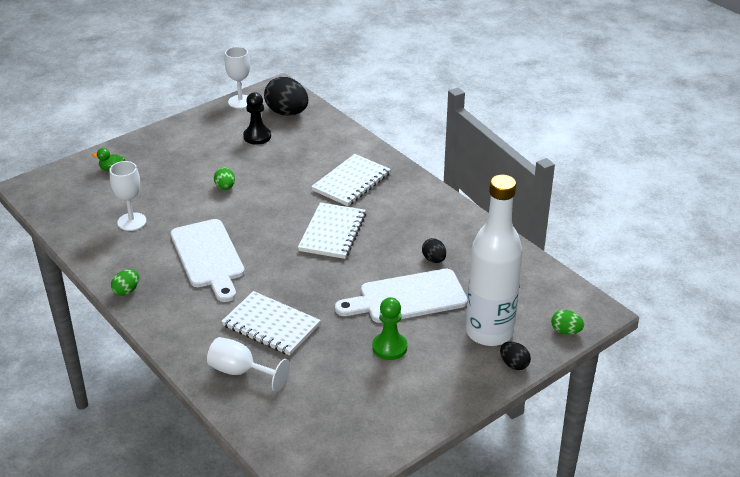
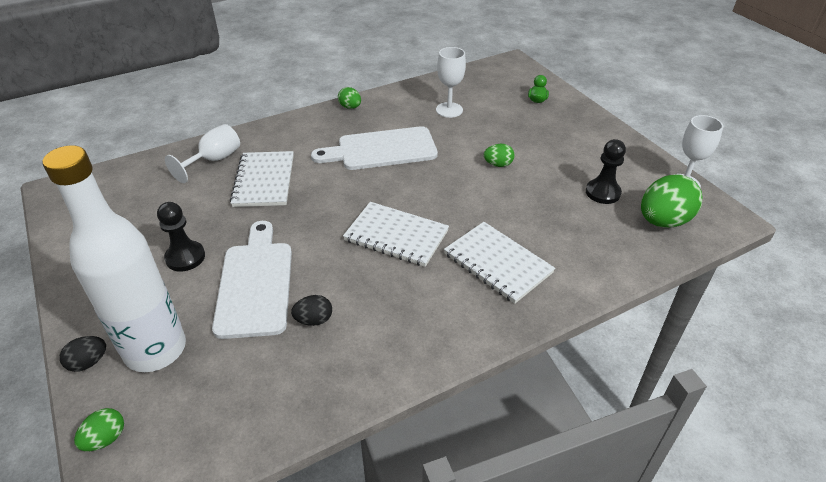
camera: 100 degrees right, 5 degrees up
white notebook [221,291,321,356] -> white notebook turned 45 degrees counterclockwise [230,151,294,207]
black egg [264,77,308,116] -> green egg [641,174,703,228]
green pawn [372,297,407,360] -> black pawn [157,202,205,271]

